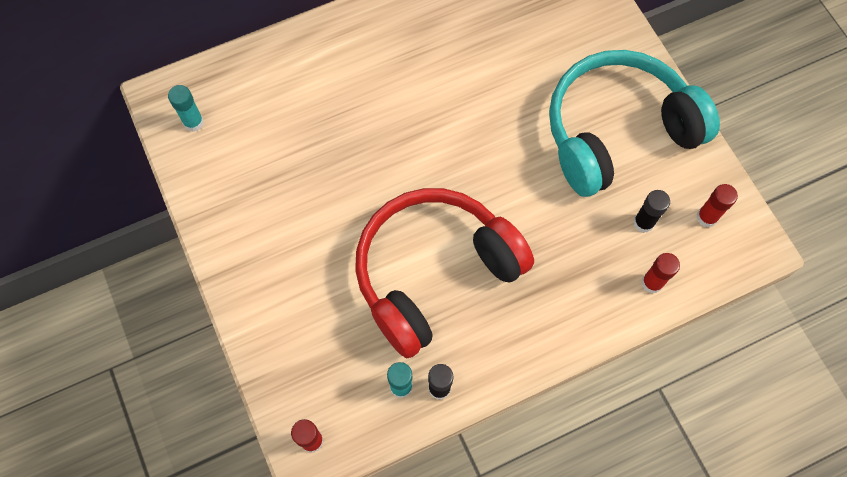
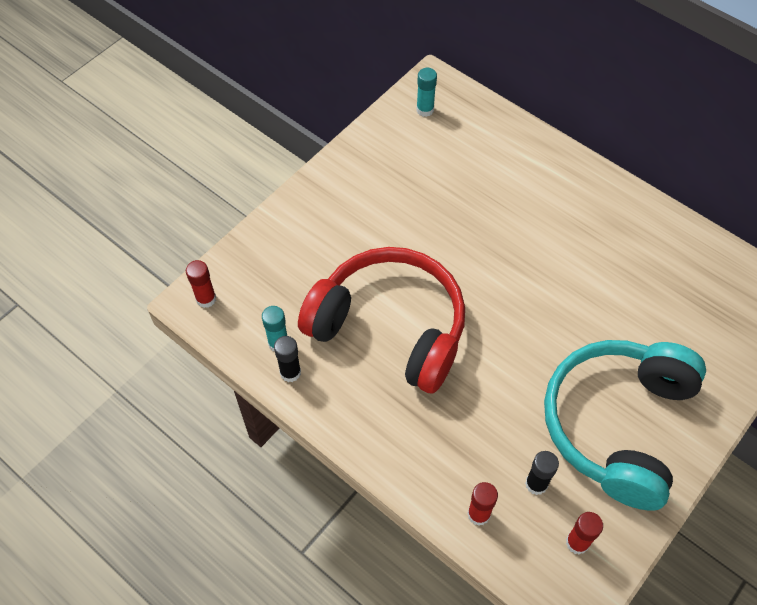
camera: 65 degrees right, 10 degrees down
turquoise headphones [549,50,720,197] -> turquoise headphones turned 105 degrees counterclockwise [544,340,706,511]

